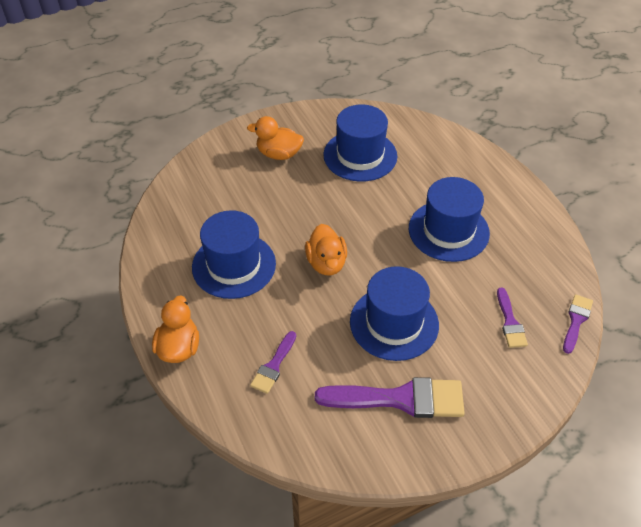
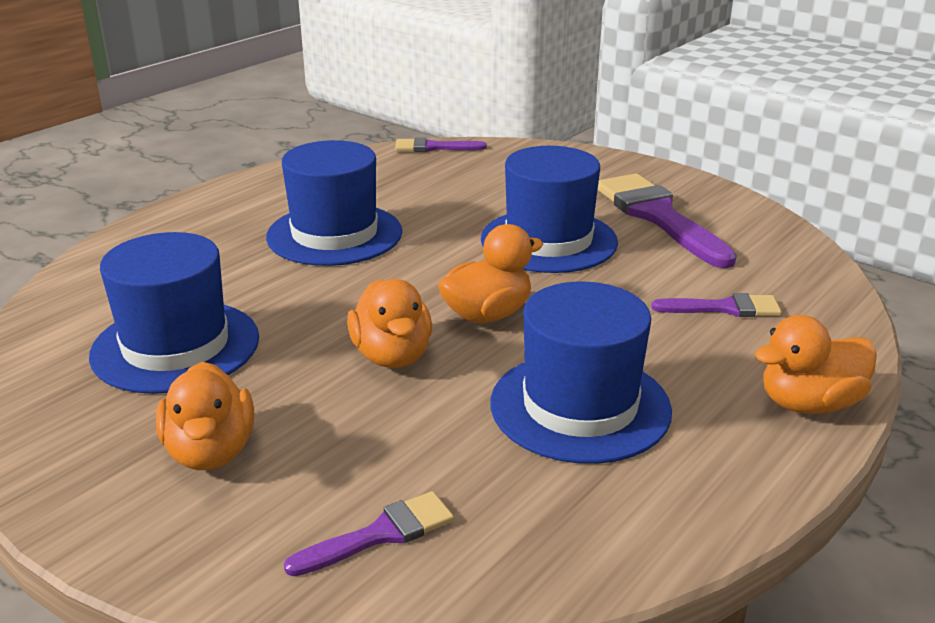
camera: 115 degrees left, 20 degrees down
purple brush [497,288,528,348] -> purple brush moved to [284,491,454,576]
none -> orange duck [347,279,432,368]

